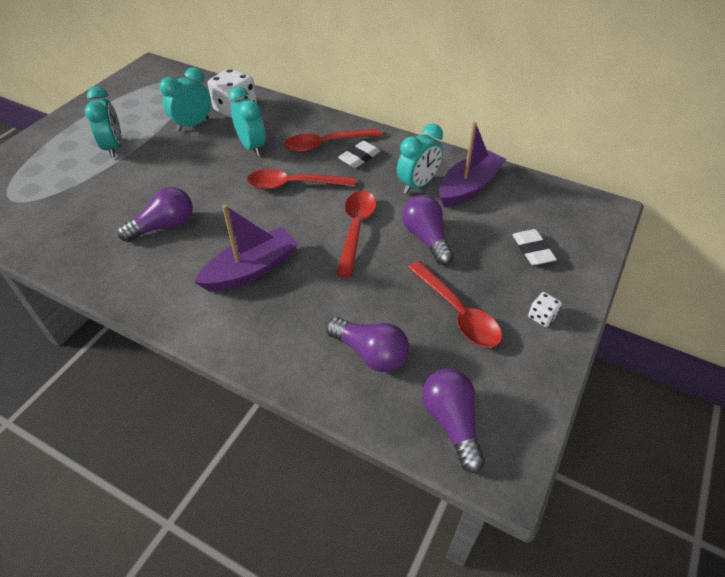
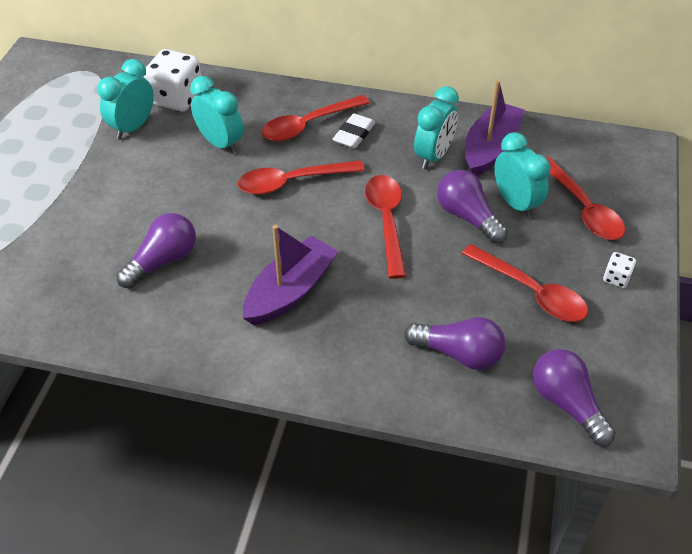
camera: 15 degrees left, 0 degrees up
turquoise clock [85,86,122,158] -> turquoise clock moved to [494,132,551,219]
white eraser [513,229,557,265] -> red spoon [546,157,625,240]

